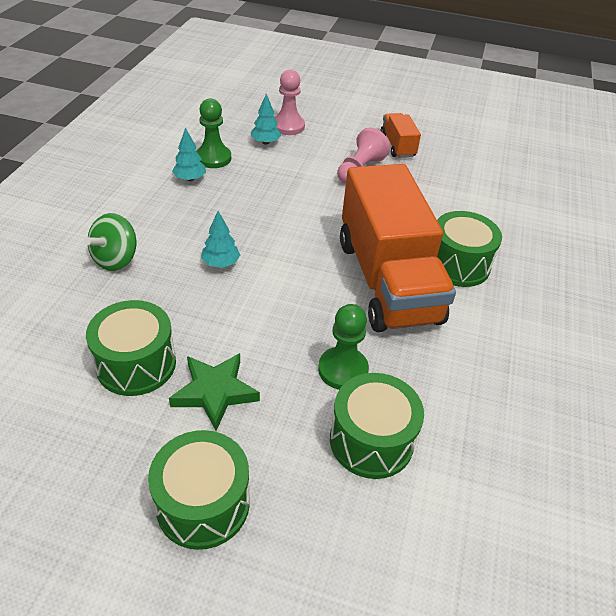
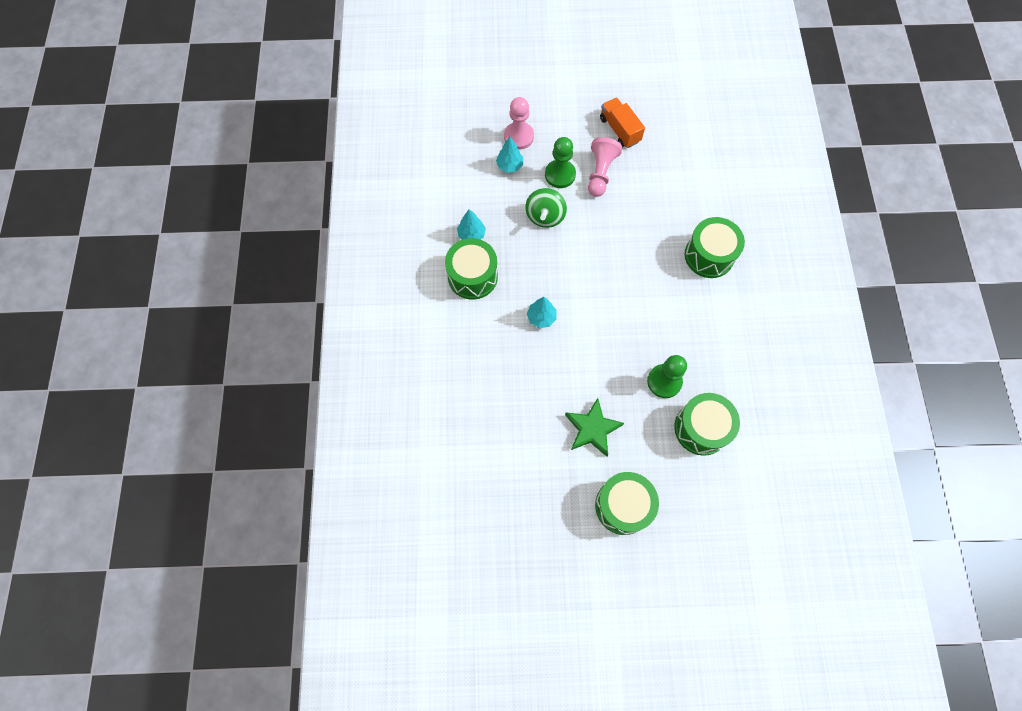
camera: 15 degrees left, 25 degrees up
green spinning top [85,213,136,271] -> green spinning top moved to [525,188,567,228]
green drum [86,300,176,396] -> green drum moved to [445,238,498,300]
green pawn [196,98,231,168] -> green pawn moved to [545,137,576,188]
orange truck [340,164,456,332] -> none

